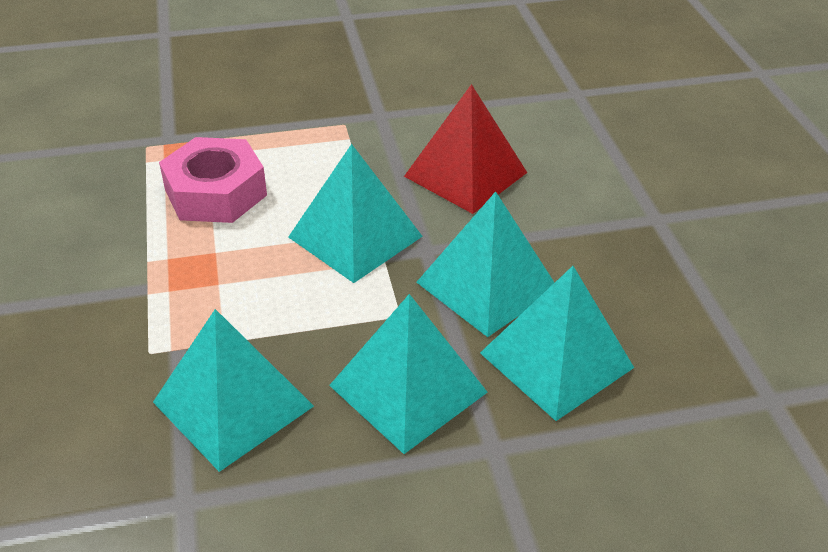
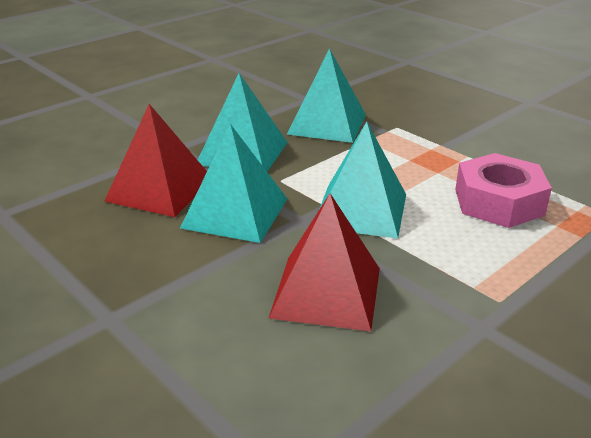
camera: 150 degrees right, 10 degrees down
turquoise pyramid [480,266,634,421] -> red pyramid [104,104,207,217]

